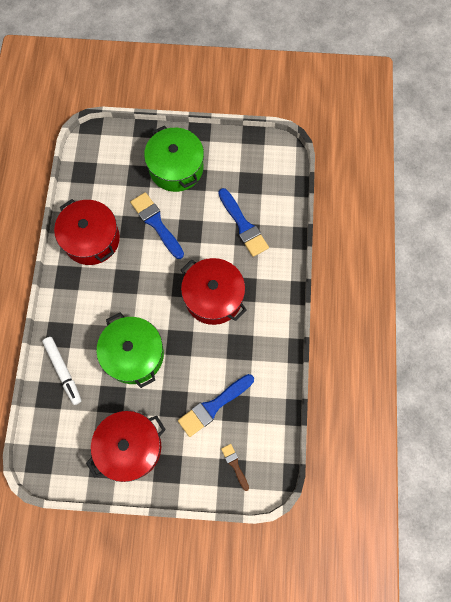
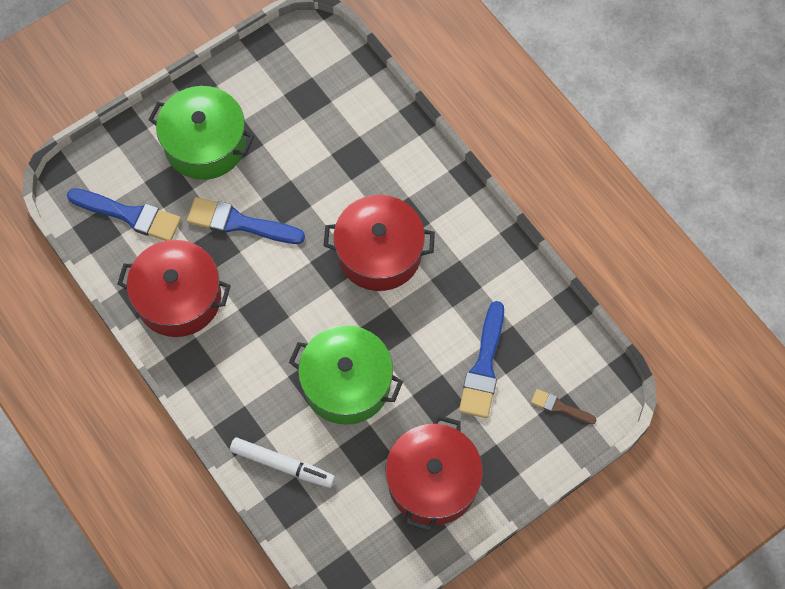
camera: 40 degrees left, 5 degrees down
blue brush [218,188,269,257] -> blue brush moved to [67,188,181,241]

